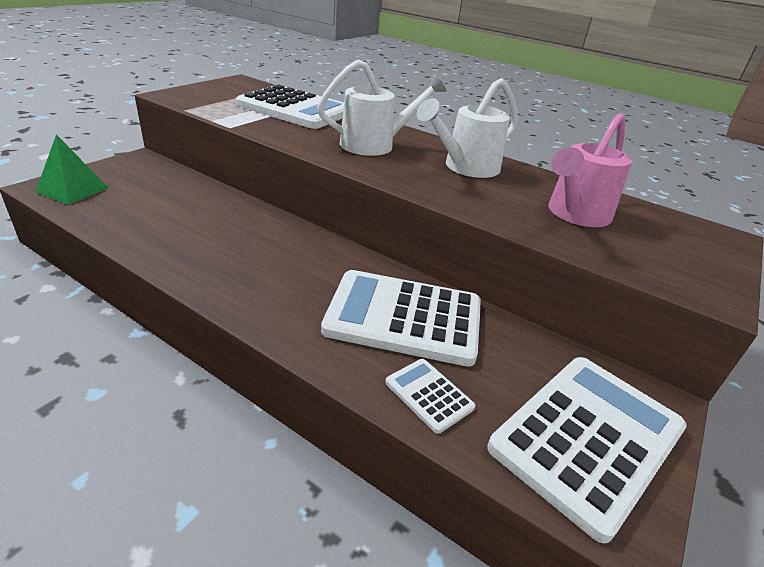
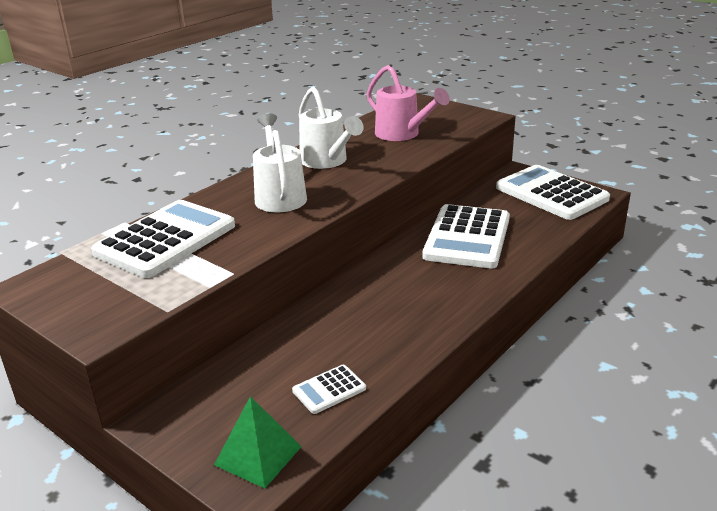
camera: 80 degrees left, 5 degrees down
white calculator [385,359,475,434] -> white calculator moved to [292,365,366,414]

